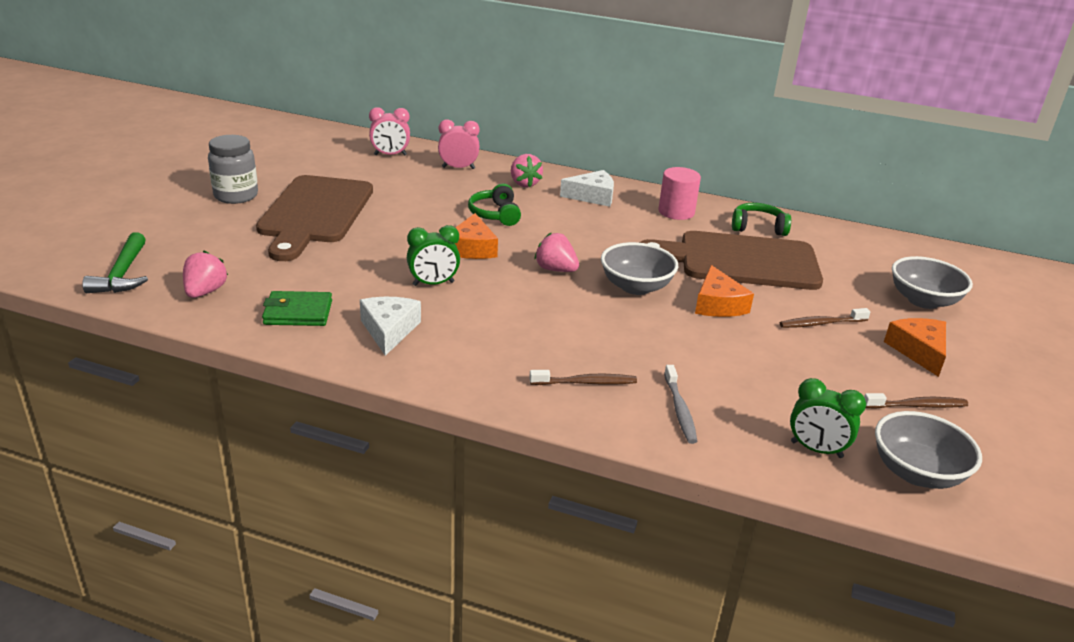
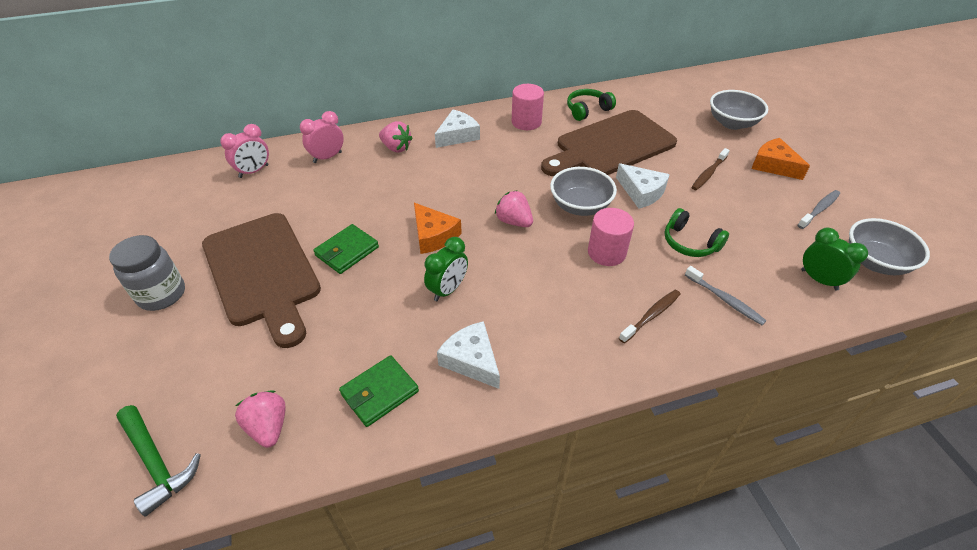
camera: 35 degrees left, 15 degrees up
green headphones [468,183,521,226] -> green headphones moved to [664,208,729,257]
pink strawberry [534,232,579,272] -> pink strawberry turned 45 degrees clockwise [495,190,533,227]
orange cheese [695,265,754,317] -> white cheese [616,163,670,209]
green clock [790,378,866,458] -> green clock turned 120 degrees counterclockwise [801,228,868,291]
brown toothbrush [864,393,968,409] -> grey toothbrush [798,190,840,229]
none -> green wallet [313,224,379,274]
none -> pink cylinder [588,208,634,266]

